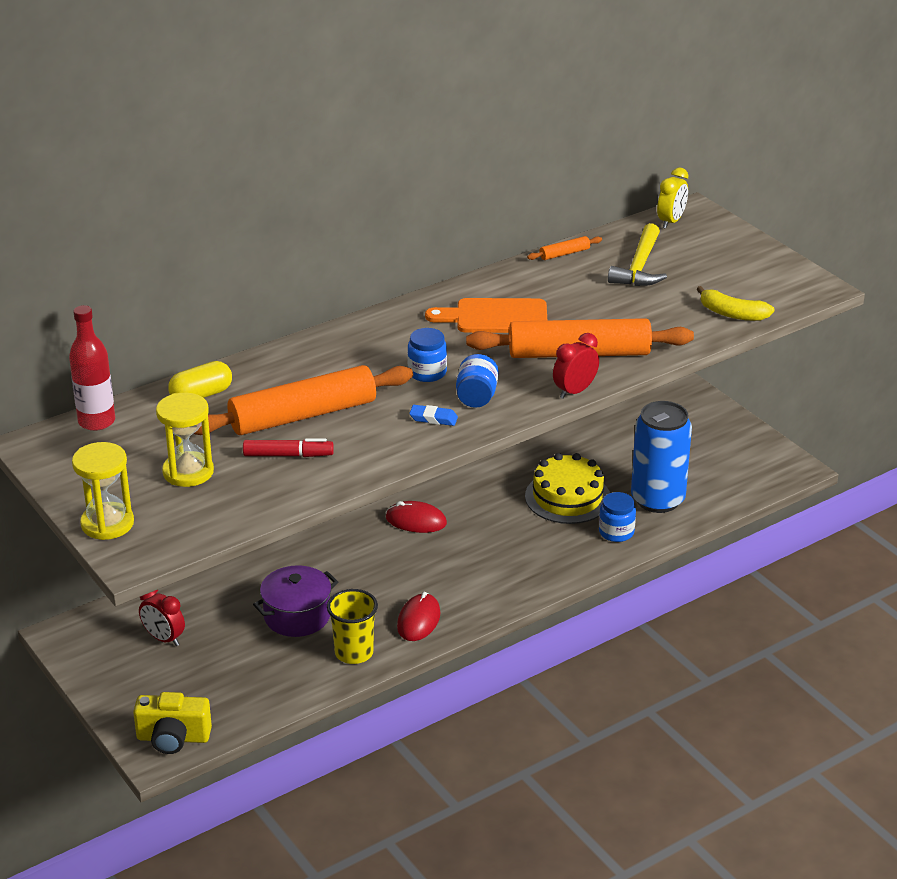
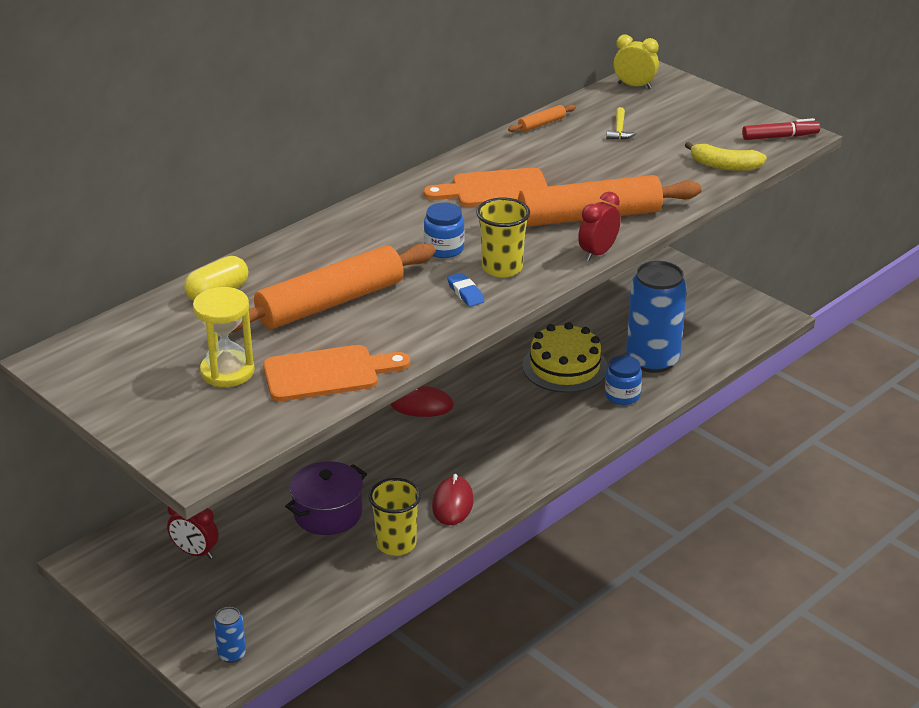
camera: 10 degrees left, 0 degrees up
red bottle [69,305,115,431] -> none
yellow hourglass [72,442,134,540] -> none
yellow camera [133,692,212,754] -> blue can [214,607,246,663]
red marker [243,438,334,457] -> red marker moved to [742,118,820,140]
blue eraser [409,405,458,426] -> blue eraser turned 60 degrees clockwise [447,273,484,307]
blue jar [456,354,499,408] -> yellow cup [476,197,530,278]
yellow hammer [608,223,667,286] -> yellow hammer [606,107,637,140], size x0.53
yellow clock [657,168,688,229] -> yellow clock turned 90 degrees counterclockwise [613,35,659,89]
none -> orange cutting board [263,345,410,401]

